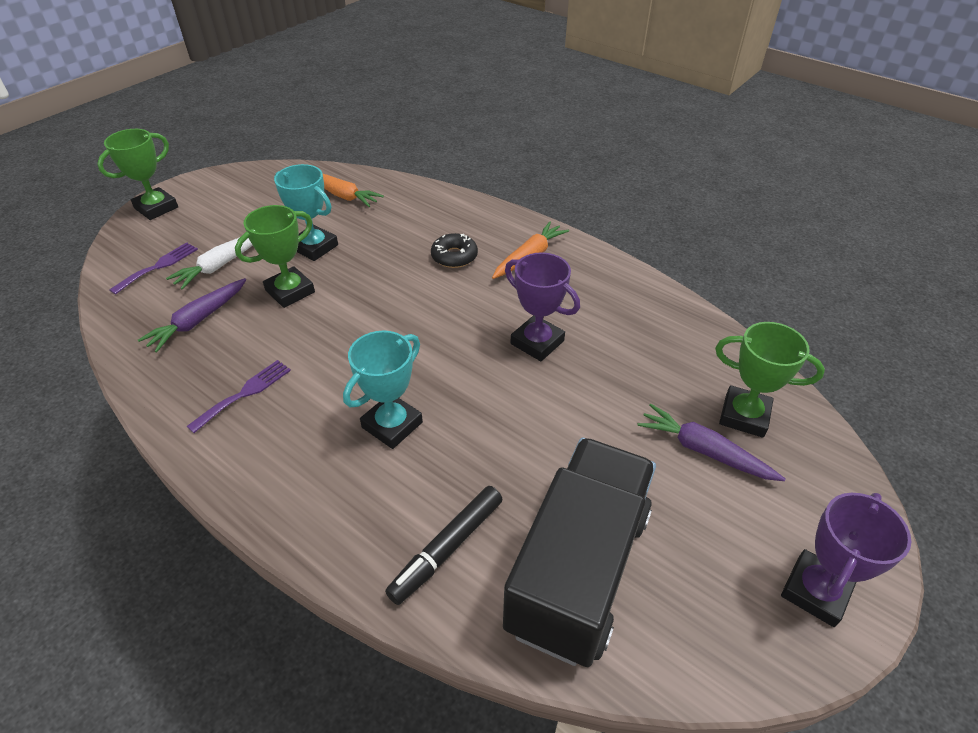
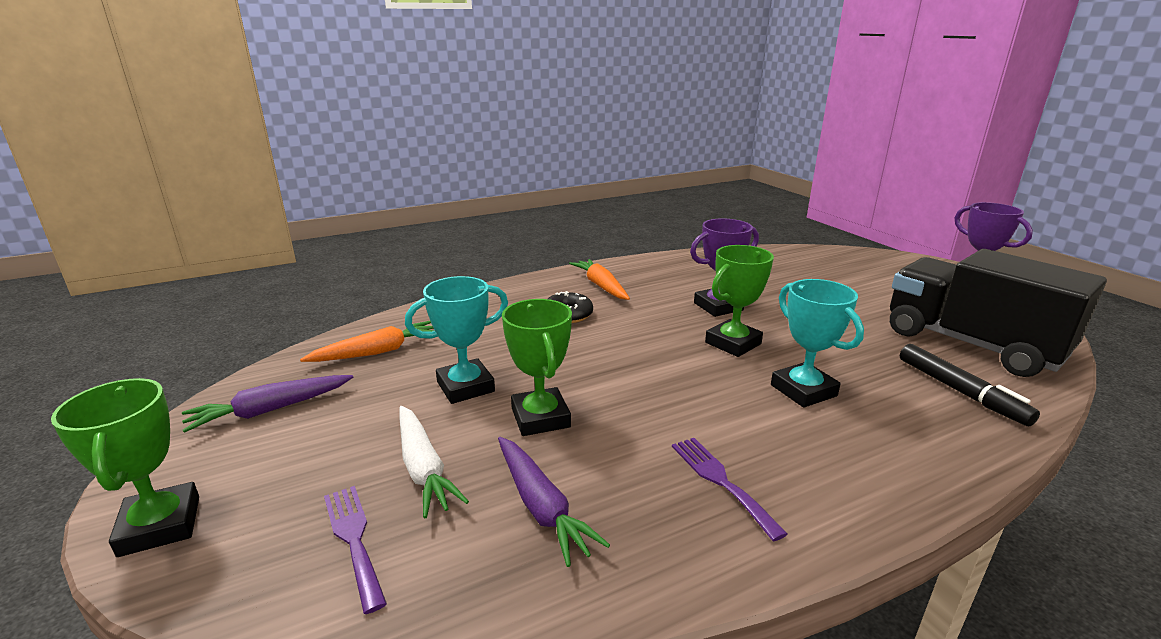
camera: 65 degrees left, 20 degrees down
purple carrot [637,404,785,481] -> purple carrot moved to [182,375,353,433]
green trophy [715,322,825,438] -> green trophy moved to [705,245,774,357]

